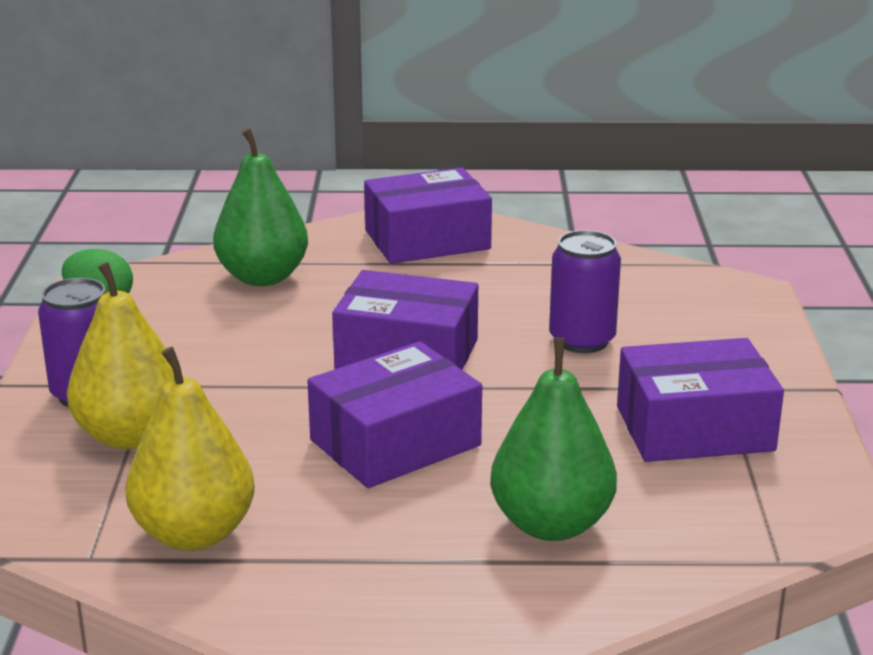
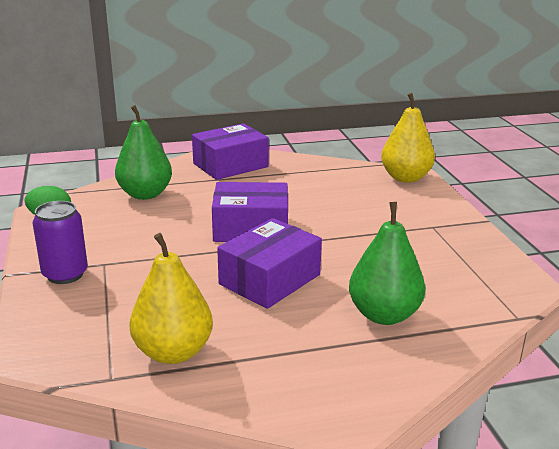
camera: 15 degrees left, 0 degrees up
yellow pear [67,262,174,449] -> yellow pear moved to [381,93,435,183]
purple can [549,230,621,353] -> none
purple box [617,338,784,462] -> none

